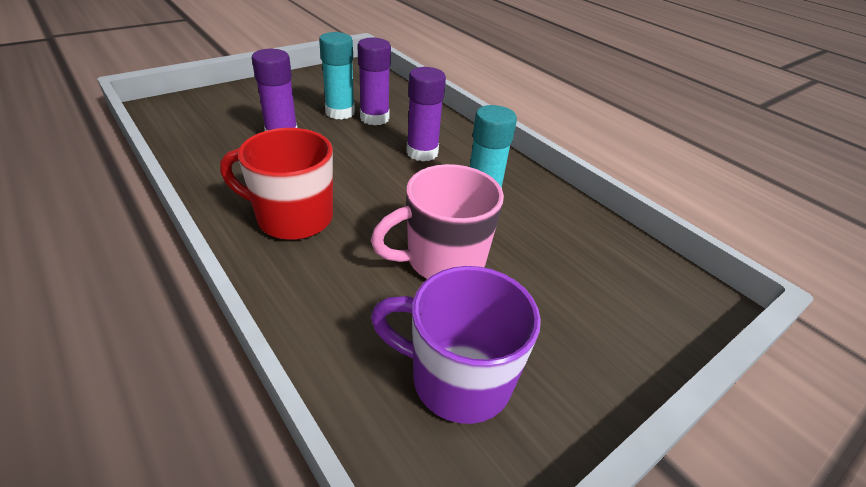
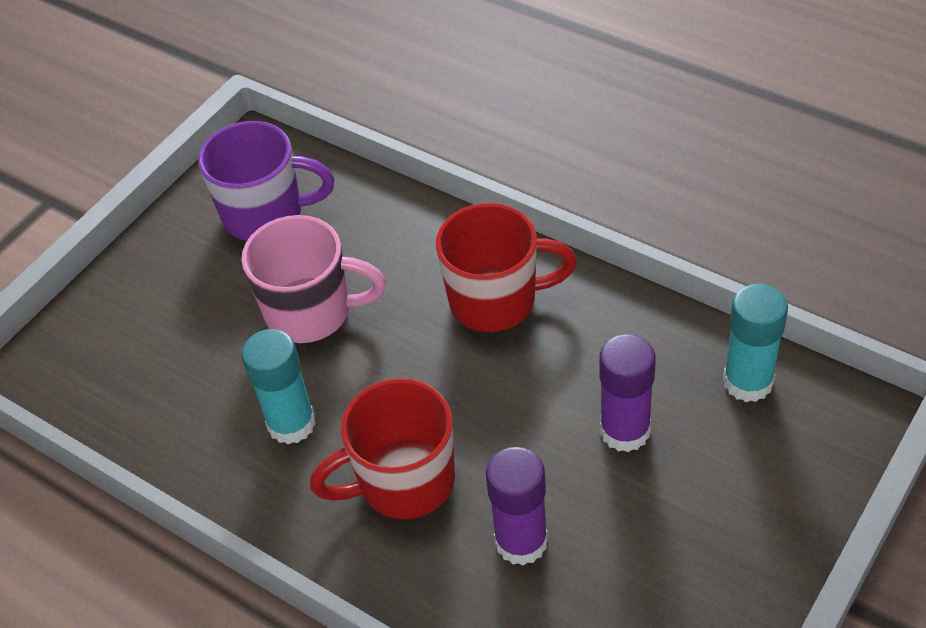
camera: 170 degrees right, 10 degrees up
turquoise glue stick [319,32,355,120] -> turquoise glue stick moved to [723,284,788,402]
pink mug [371,164,504,279] -> pink mug turned 45 degrees clockwise [241,215,386,343]
purple glue stick [406,67,446,161] -> red mug [310,378,455,519]

